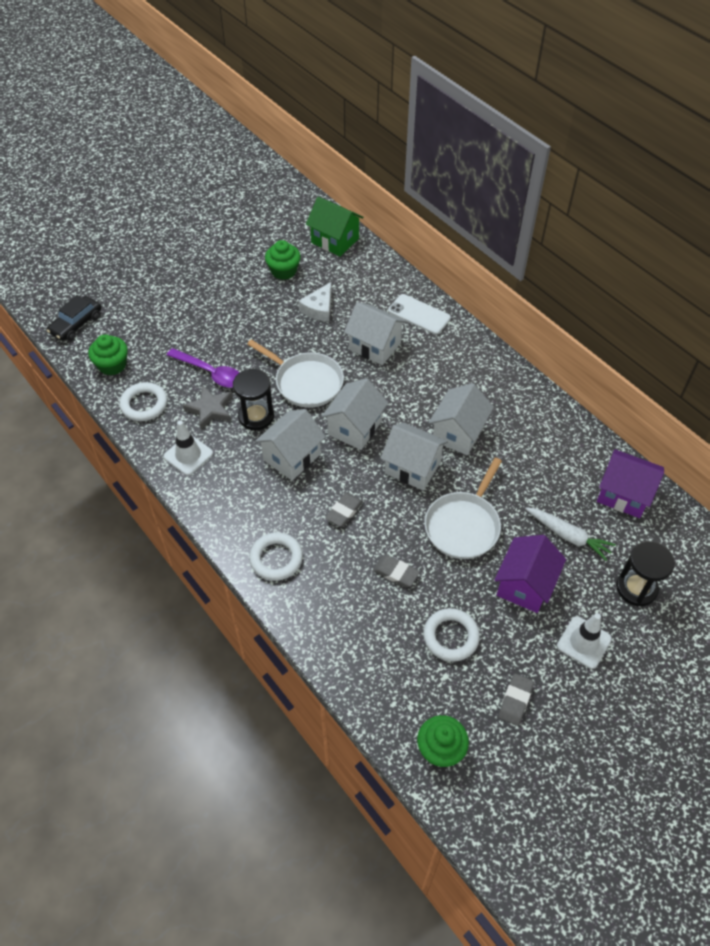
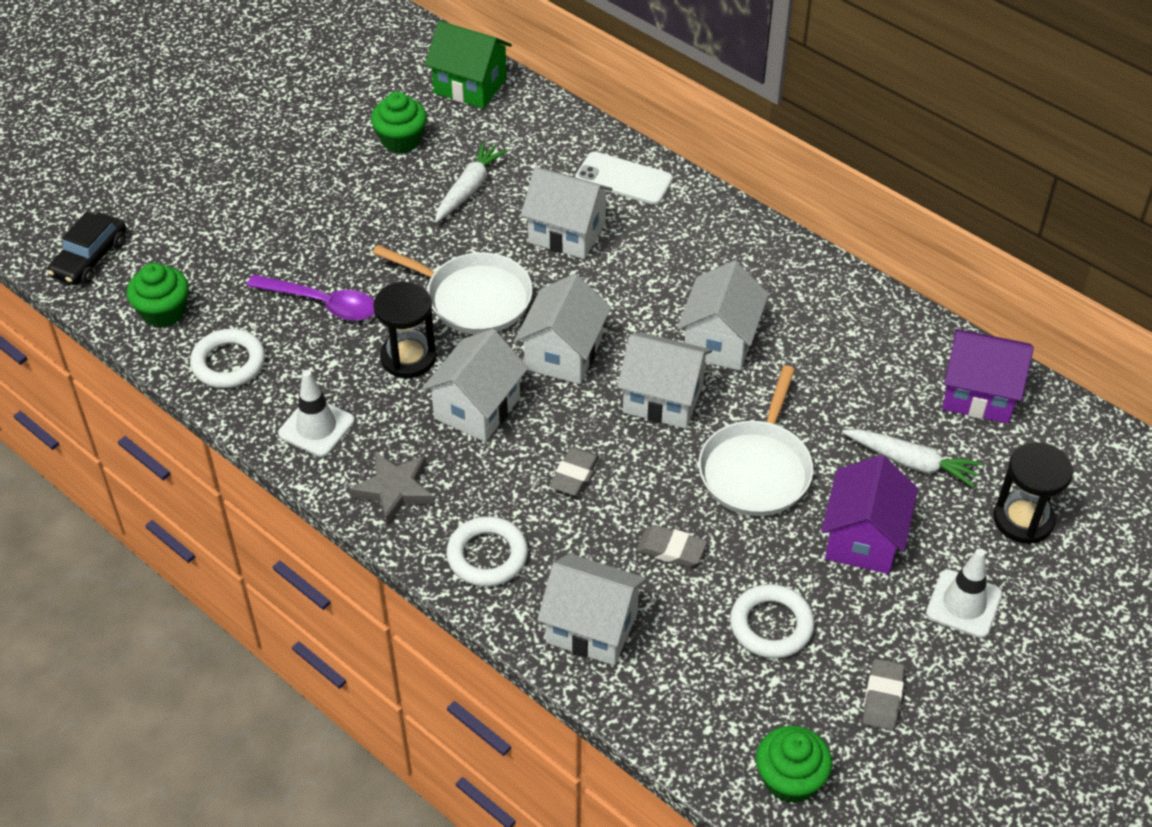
camera: 10 degrees left, 5 degrees down
grey star [183,386,233,429] -> grey star moved to [349,451,434,525]
white cheese [298,282,332,322] -> white carrot [435,142,508,223]
none -> white house [537,554,647,665]

